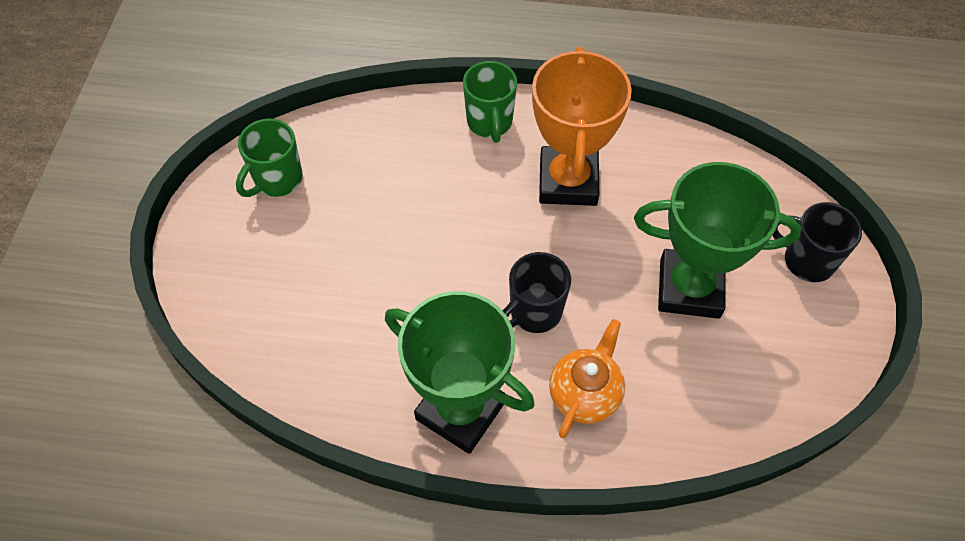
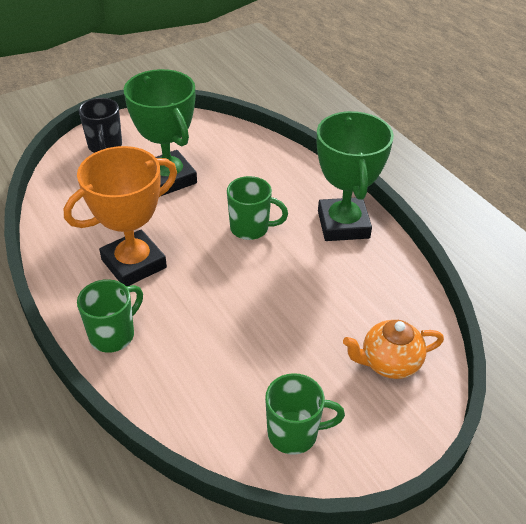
camera: 130 degrees left, 15 degrees down
black mug [503,252,571,333] -> green mug [227,176,288,240]
orange teapot [549,319,625,438] -> orange teapot moved to [343,320,444,379]

